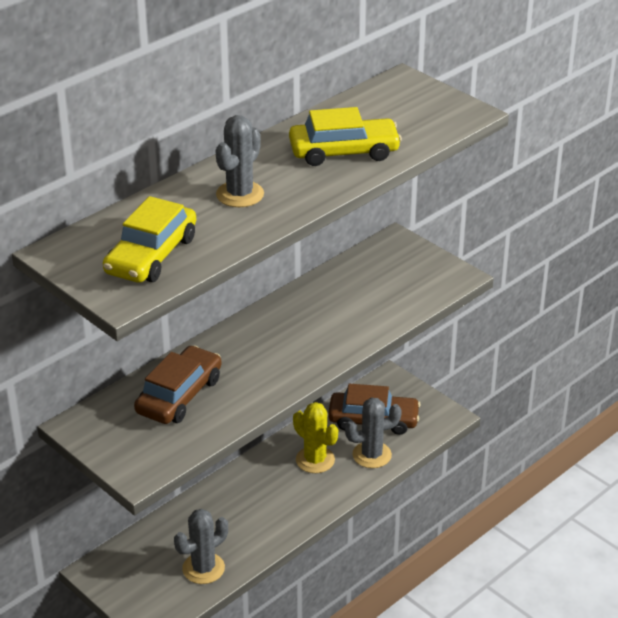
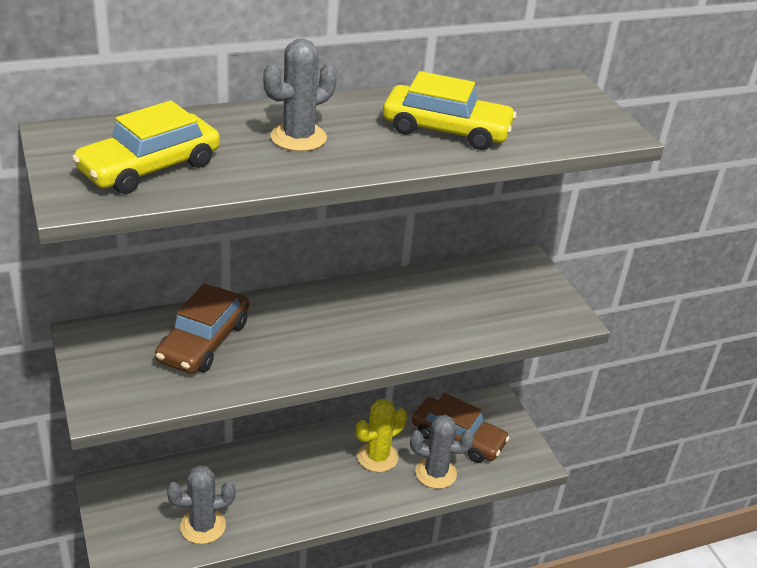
camera: 20 degrees right, 0 degrees up
brown car [134,345,222,424] -> brown car turned 150 degrees clockwise [155,283,249,374]
yellow cactus [293,402,338,473] -> yellow cactus turned 75 degrees clockwise [356,399,407,472]

